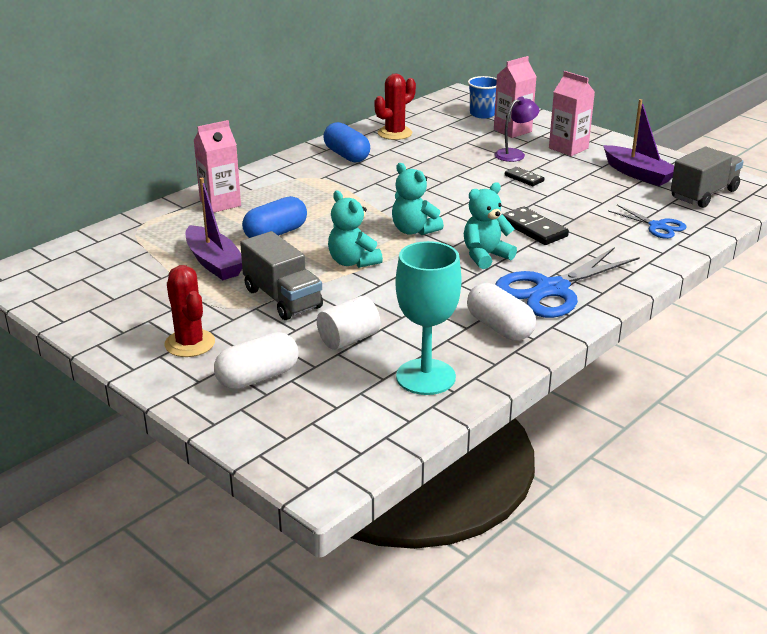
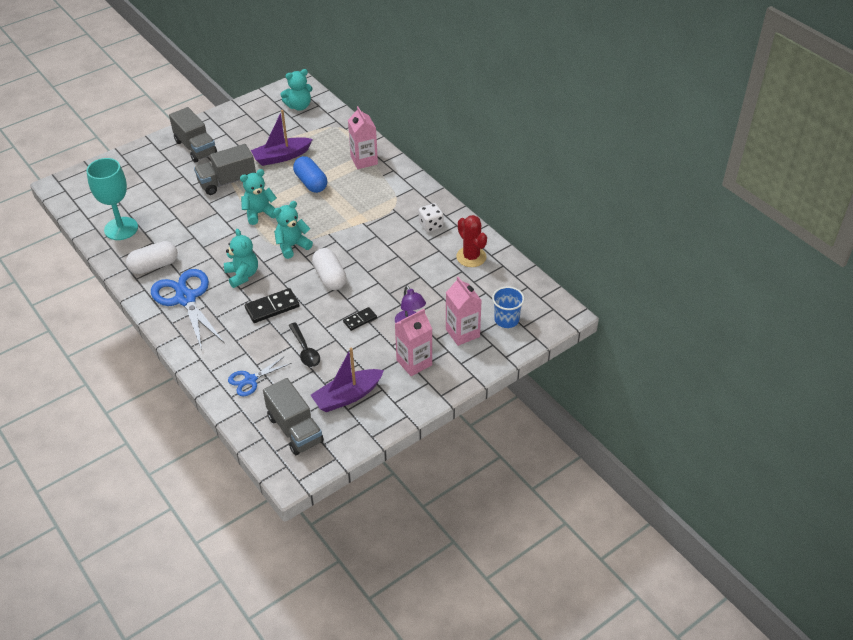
camera: 100 degrees right, 15 degrees up
red cactus [164,265,215,357] -> grey truck [169,107,217,162]
white capsule [214,332,299,389] -> white capsule moved to [312,248,346,290]
white cylinder [317,296,380,350] -> none
blue capsule [323,122,370,162] -> white dice [419,203,443,232]
none -> turquoise teddy bear [280,69,313,111]
none -> black spoon [288,322,320,367]

